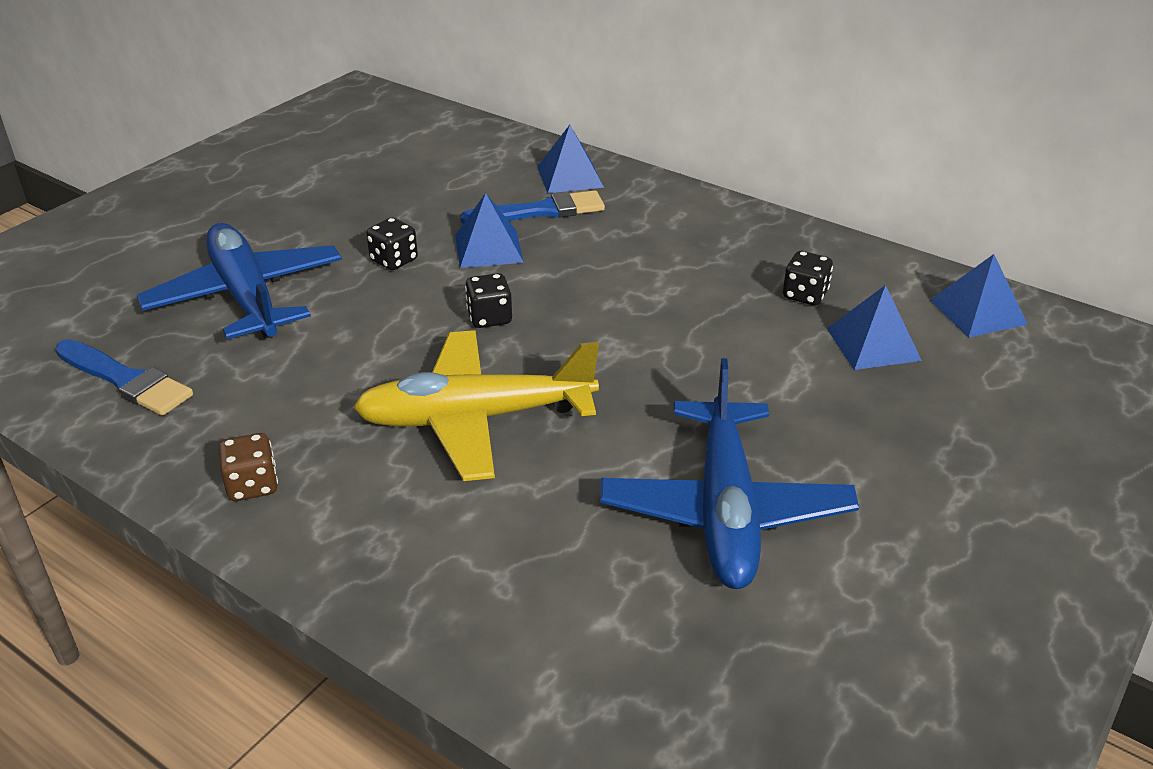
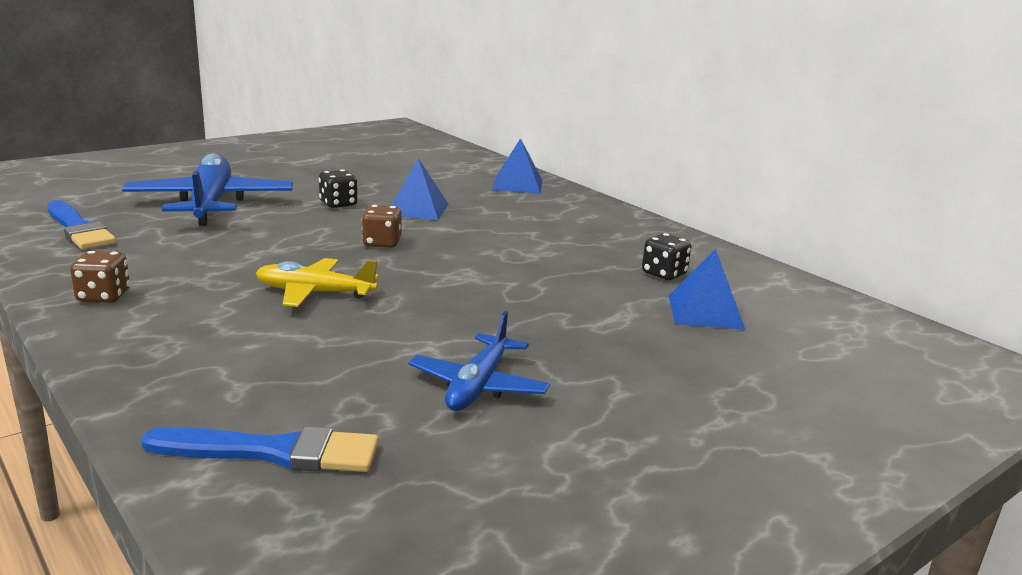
camera: 15 degrees right, 15 degrees down
yellow plane [353,330,599,481] -> yellow plane [256,258,379,307], size x0.58
blue brush [460,190,605,224] -> blue brush moved to [141,426,378,472]
black dice [465,273,512,328] -> brown dice [362,205,401,248]
blue plane [600,358,859,589] -> blue plane [409,311,550,411], size x0.58
blue pyramid [930,254,1028,338] -> none

